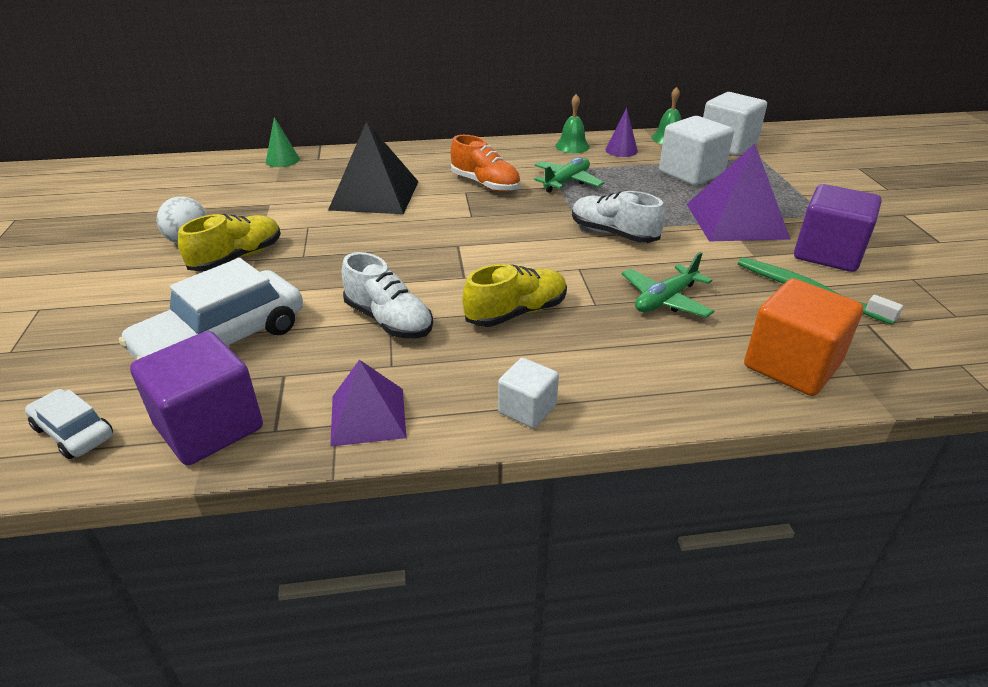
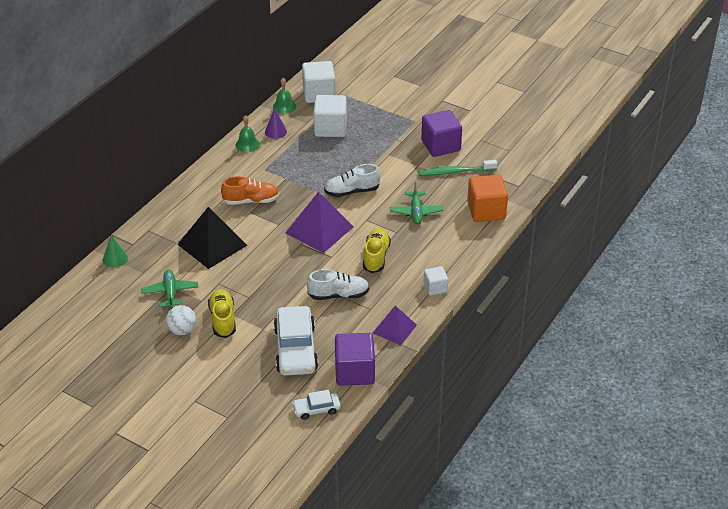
camera: 50 degrees left, 5 degrees up
green plane [534,157,604,193] -> green plane moved to [141,270,198,309]
purple pyramid [687,144,790,241] -> purple pyramid moved to [285,192,354,253]

